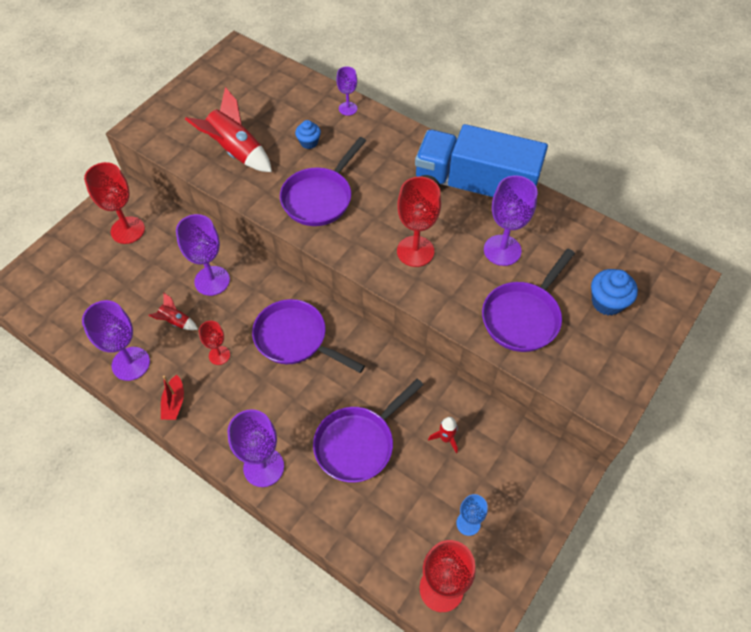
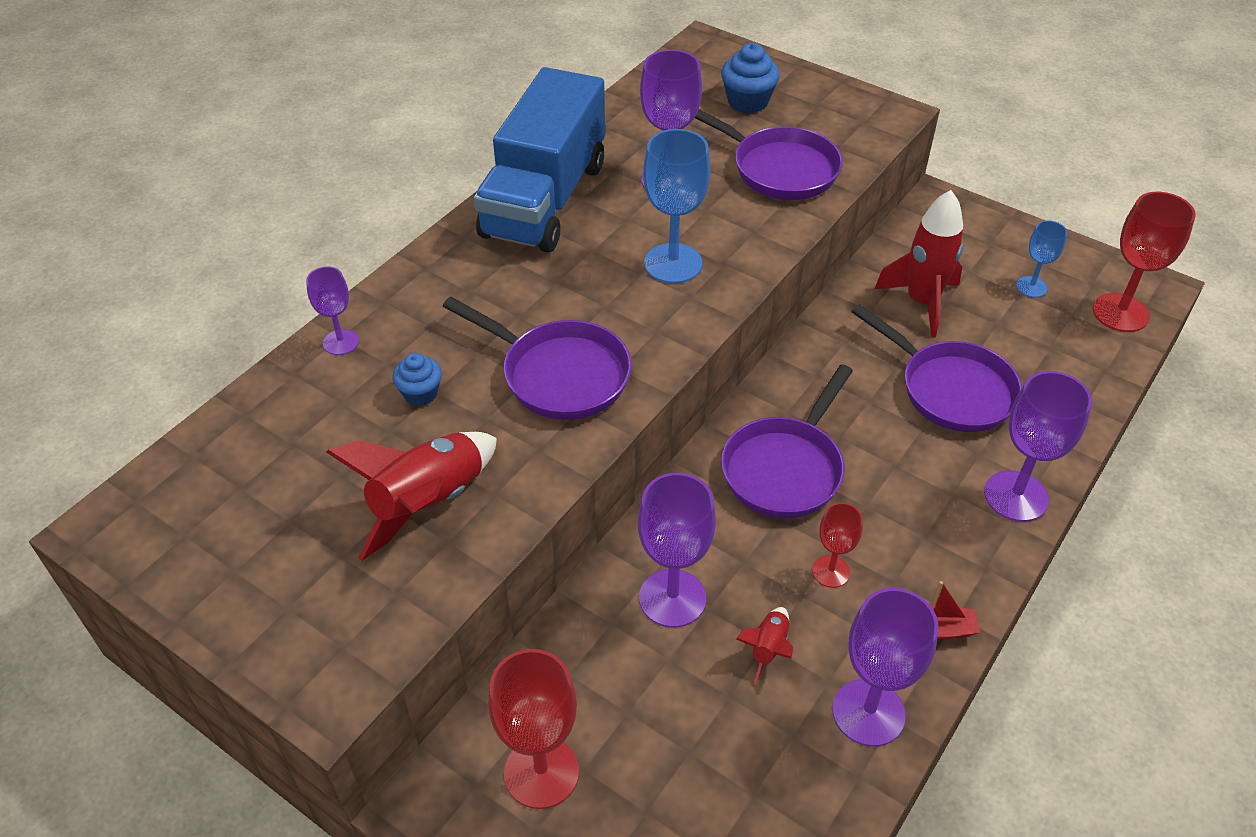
camera: 90 degrees left, 10 degrees down
red goblet [397,177,441,267] -> blue goblet [643,129,710,283]
red rocket [428,417,458,453] -> red rocket [874,190,963,337], size x2.02

